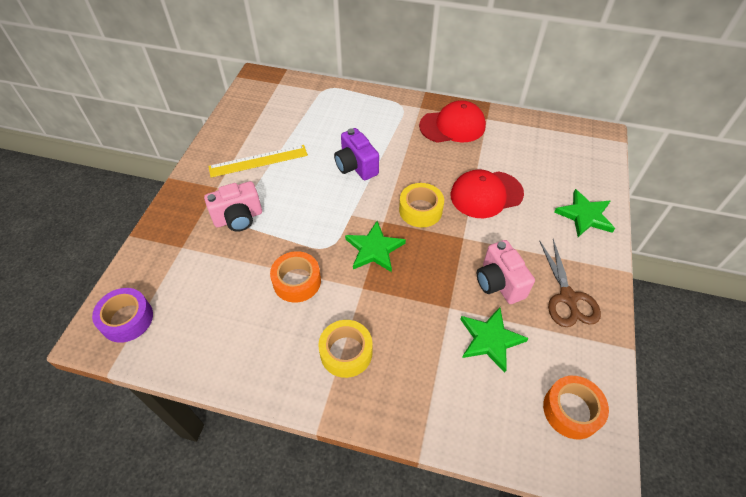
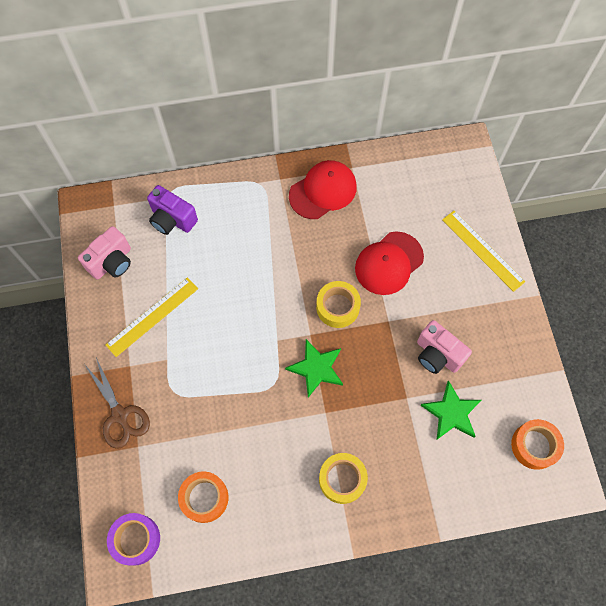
camera: 25 degrees left, 15 degrees up
pink camera [204,181,262,232] -> pink camera moved to [78,226,131,280]
orange tape [270,251,321,302] -> orange tape moved to [178,471,228,523]
purple camera [334,128,379,180] -> purple camera moved to [147,185,198,235]
brown scissors [539,239,601,327] -> brown scissors moved to [85,358,150,449]
green star [554,189,615,237] -> yellow ruler [442,211,525,292]

